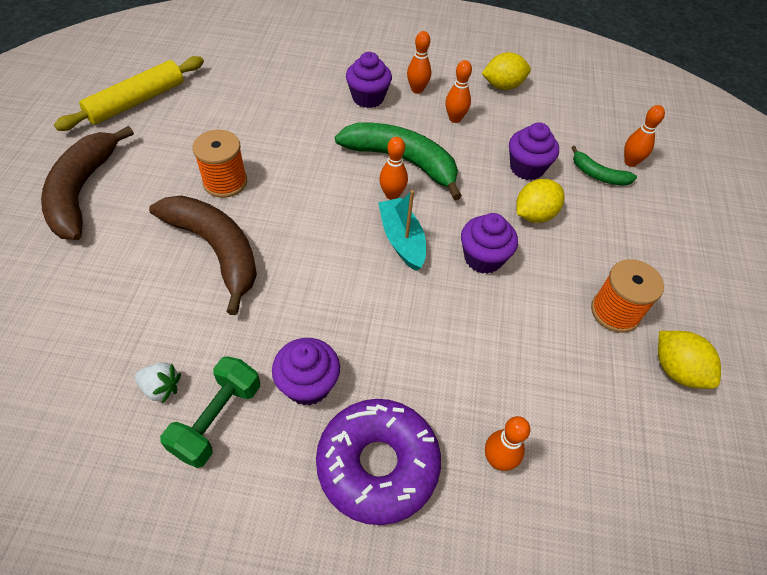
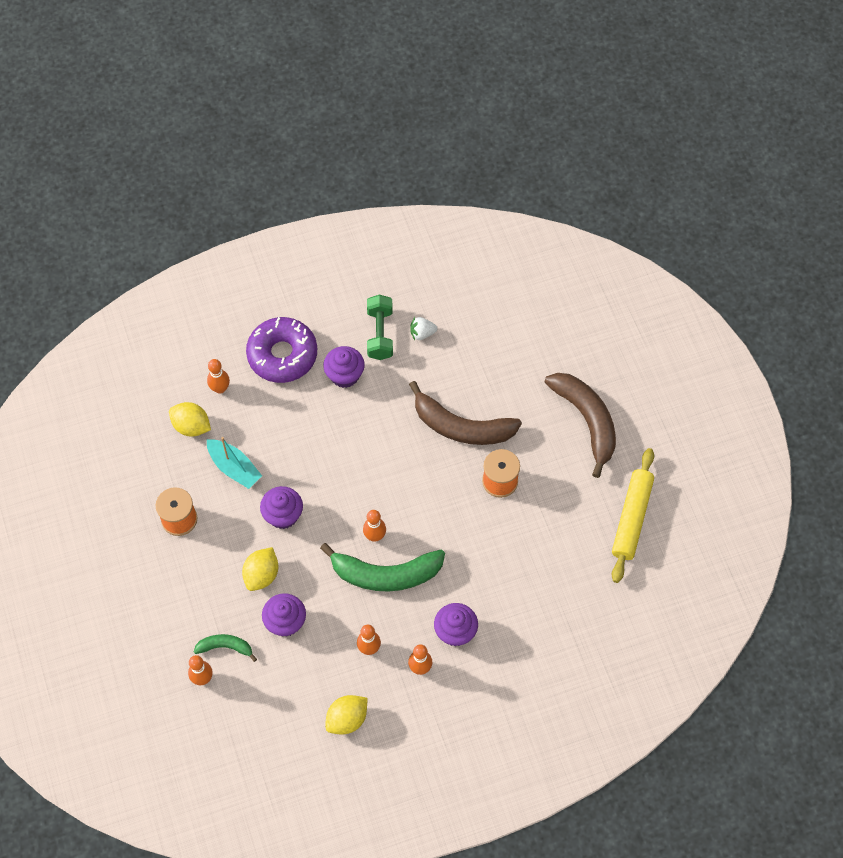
camera: 155 degrees right, 10 degrees up
turquoise boat [378,190,426,271] -> turquoise boat moved to [207,437,262,489]
yellow lemon [658,331,721,389] -> yellow lemon moved to [169,402,211,437]

